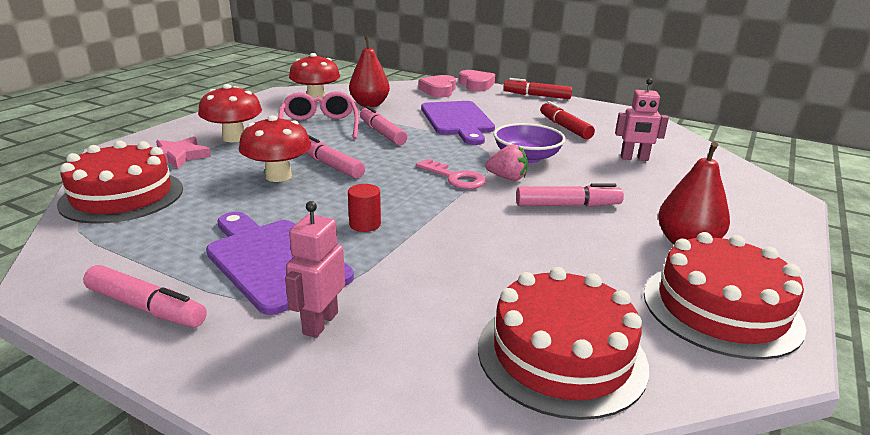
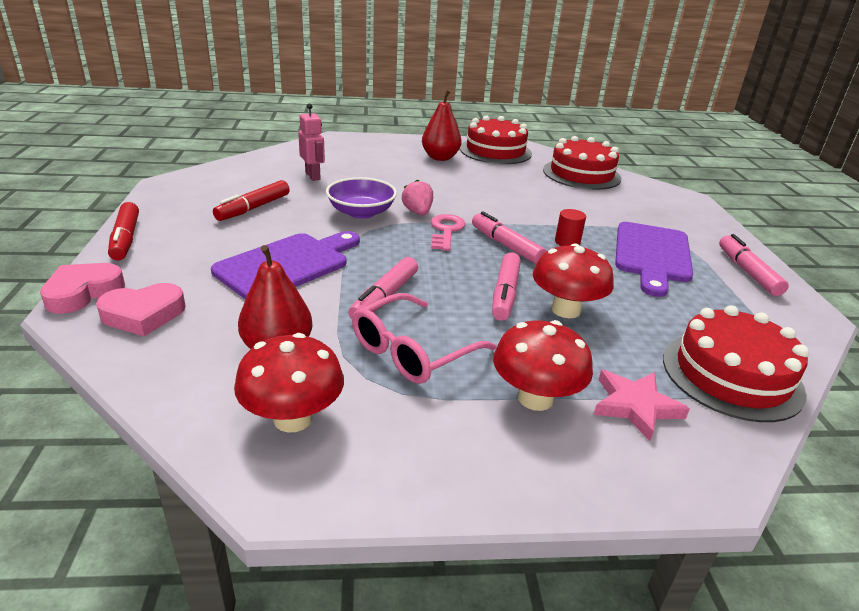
camera: 125 degrees left, 5 degrees up
pink robot [285,201,345,338] -> none
pink marker [516,183,624,207] -> pink marker moved to [472,212,547,264]

